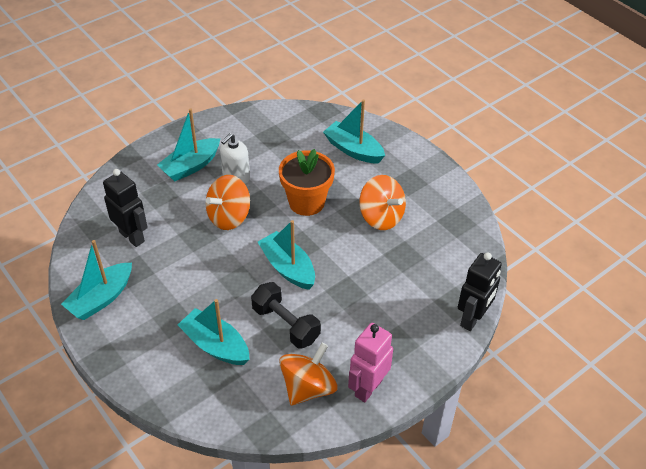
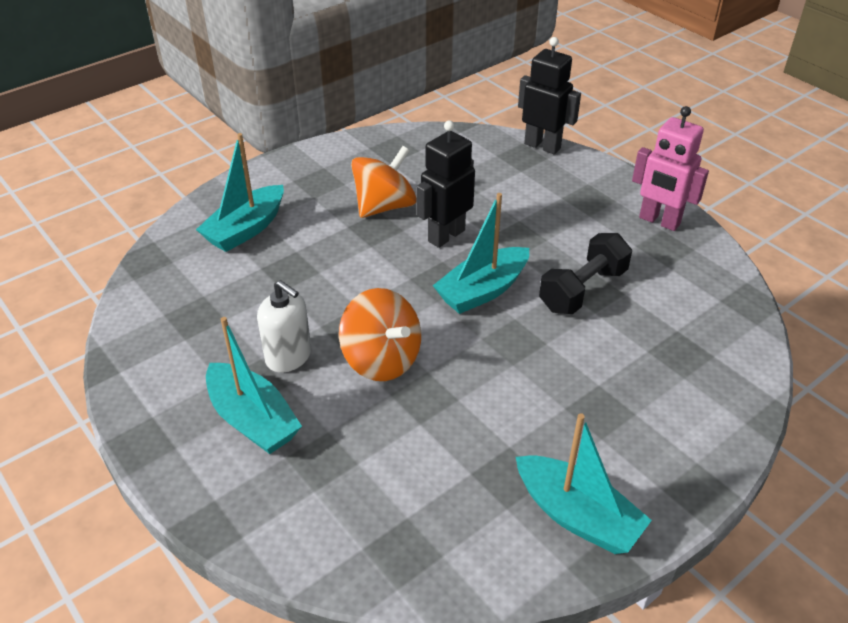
camera: 90 degrees left, 5 degrees down
black robot [103,169,148,247] -> black robot moved to [416,120,475,248]
turquoise boat [178,299,250,365] -> none
orange flower pot [279,149,335,216] -> none
orange spinning top [279,343,337,406] -> none

